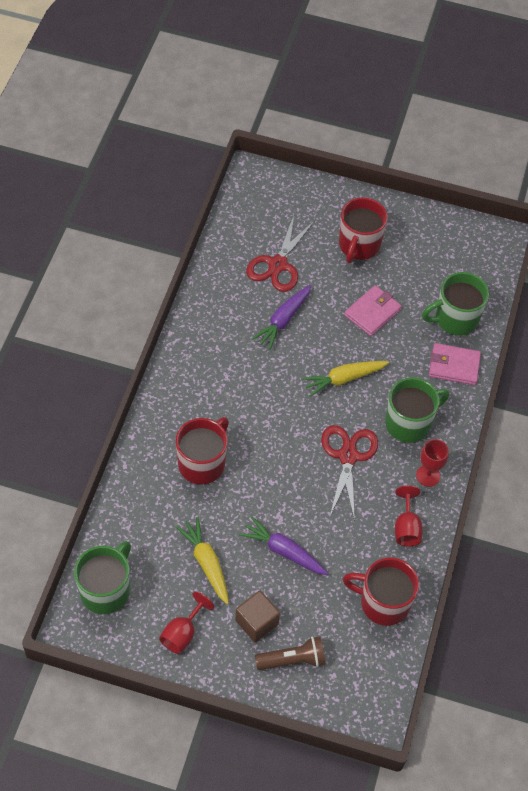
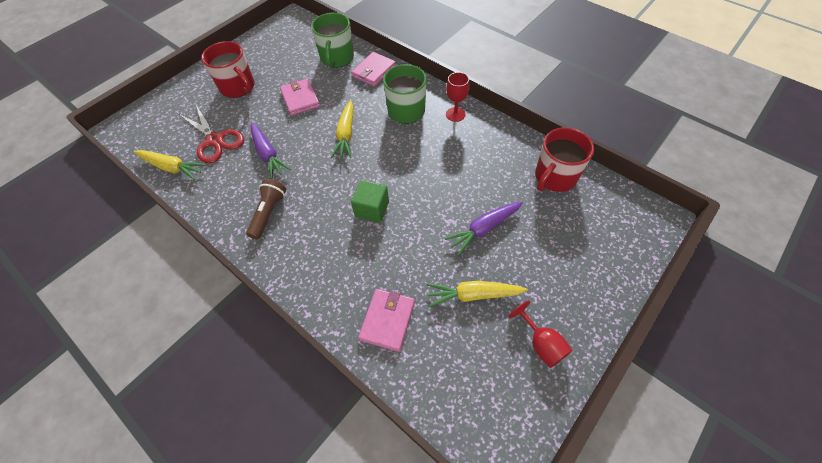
camera: 60 degrees left, 0 degrees up
green mug [74,541,131,614] -> none
red mug [176,417,229,484] -> none
brown cube [235,591,280,642] -> none
brown flashlight [255,637,325,670] -> brown flashlight moved to [246,179,286,239]
red scissors [321,425,378,521] -> none
red goblet [395,485,423,547] -> none
none -> yellow carrot [134,150,207,180]
none -> green cube [351,180,389,223]
none -> pink wallet [358,289,415,352]

